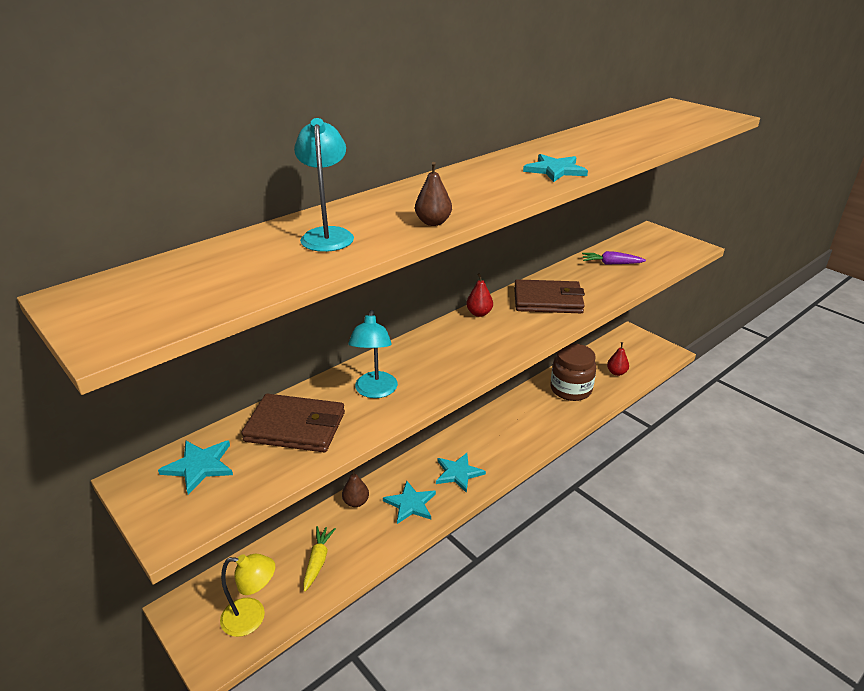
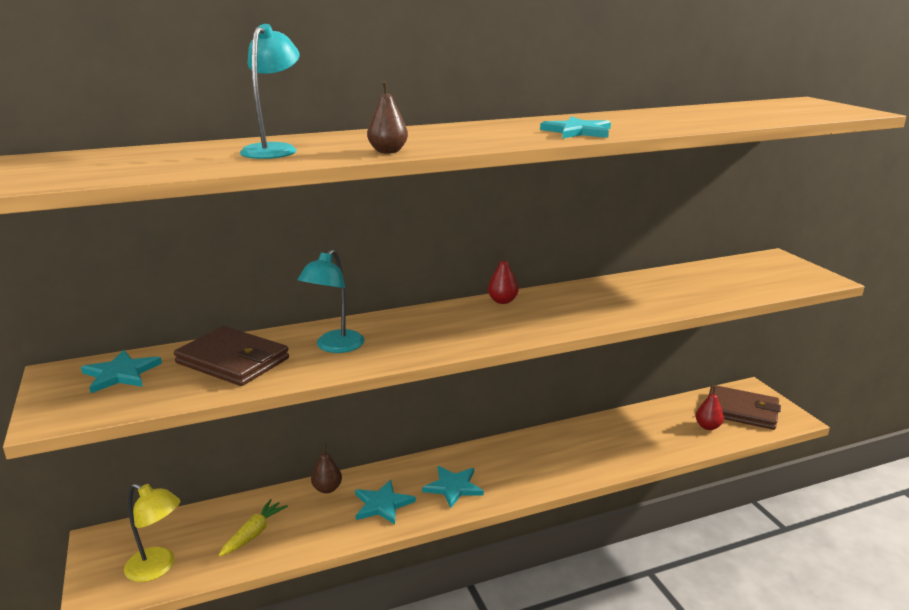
camera: 20 degrees right, 10 degrees down
brown wallet [514,279,585,313] -> brown wallet moved to [709,385,781,430]
brown jar [551,343,596,401] -> none
purple carrot [582,251,646,265] -> none

